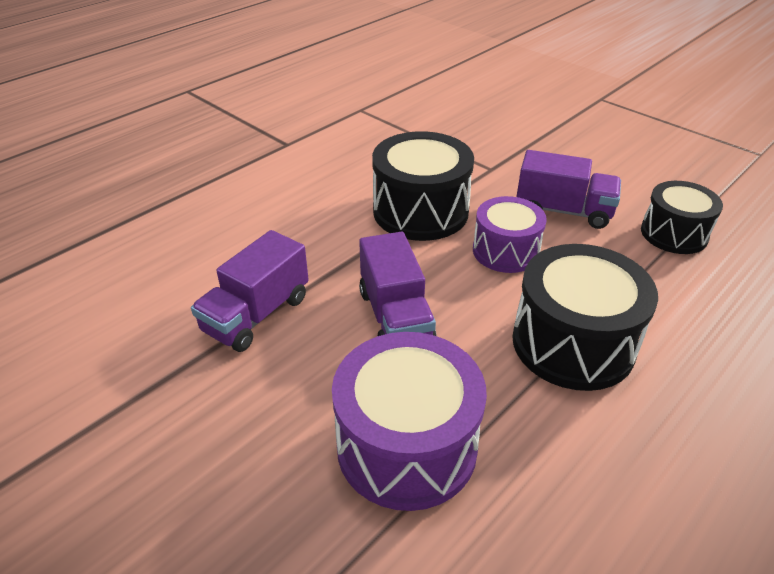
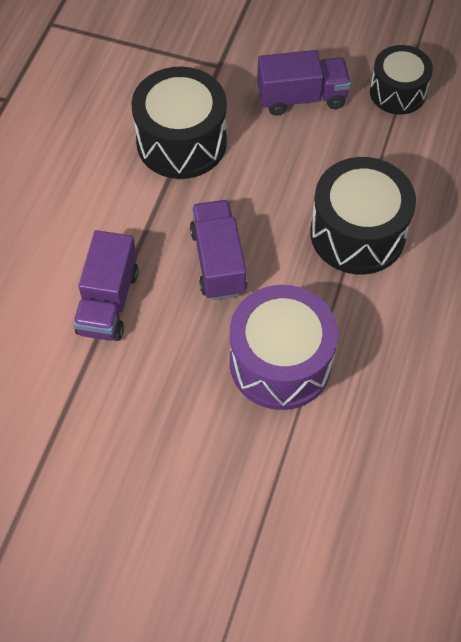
camera: 25 degrees left, 20 degrees up
purple truck [359,232,437,336] -> purple truck turned 150 degrees counterclockwise [190,200,247,300]
purple drum [473,196,547,273] -> none

